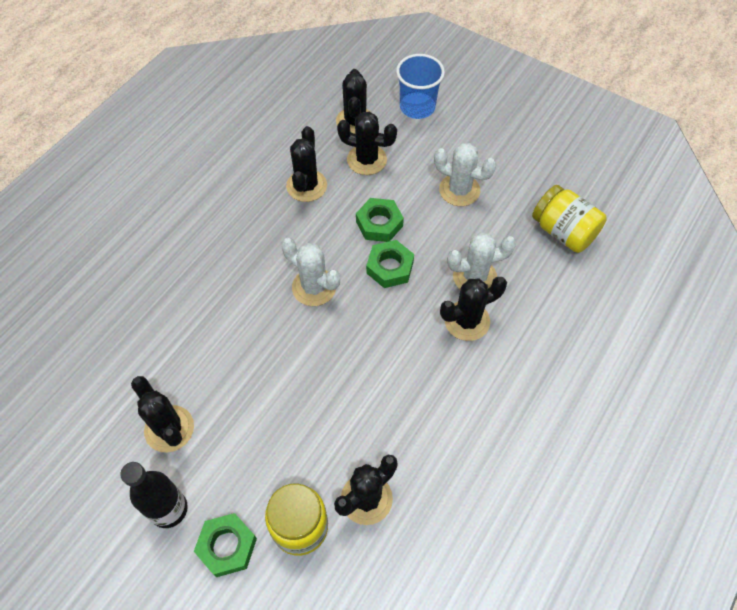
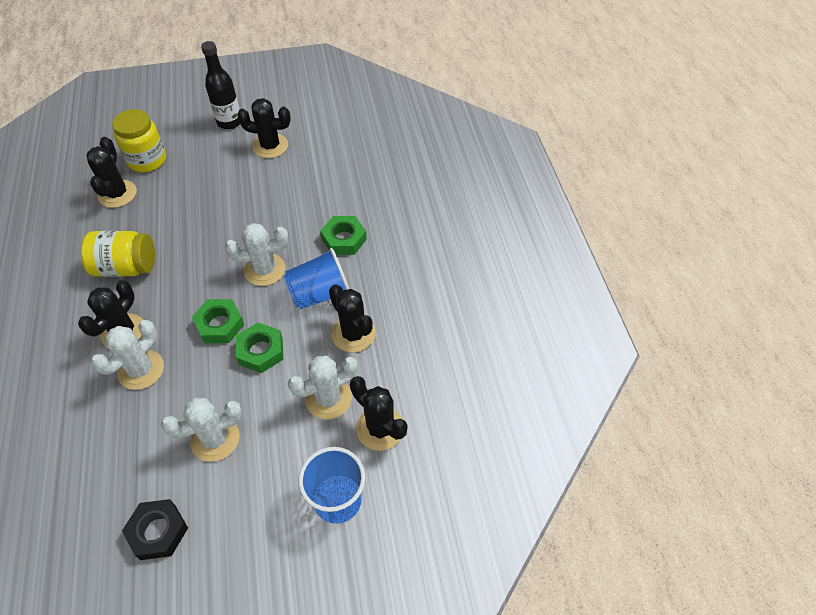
camera: 135 degrees right, 5 degrees down
green nut [194,513,257,577] -> green nut moved to [321,216,367,255]
black cactus [337,112,397,175] -> white cactus [288,356,358,420]
yellow jar [532,185,607,253] -> yellow jar moved to [81,231,155,277]
none -> black nut [122,499,188,560]
none -> blue cup [284,248,349,309]

